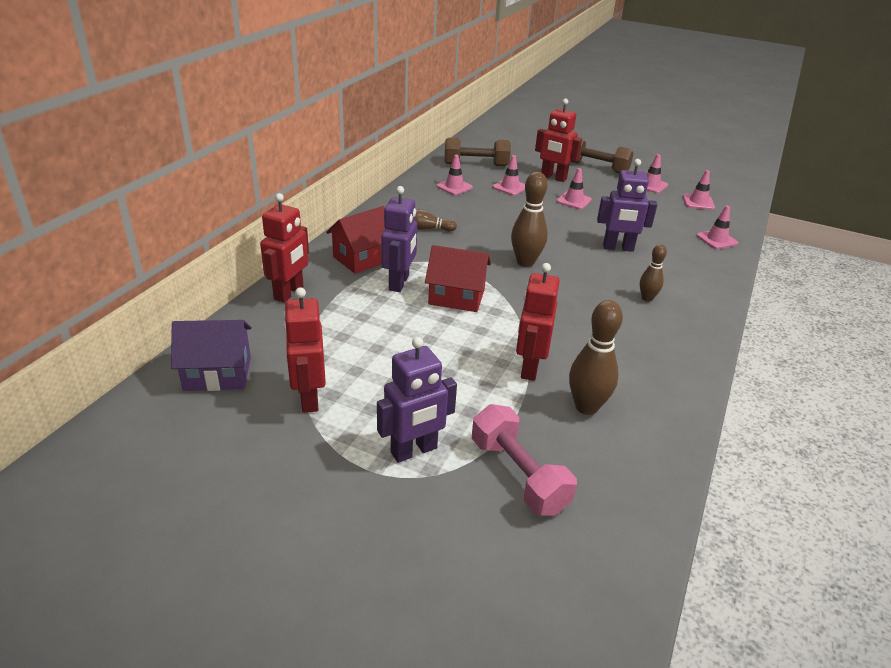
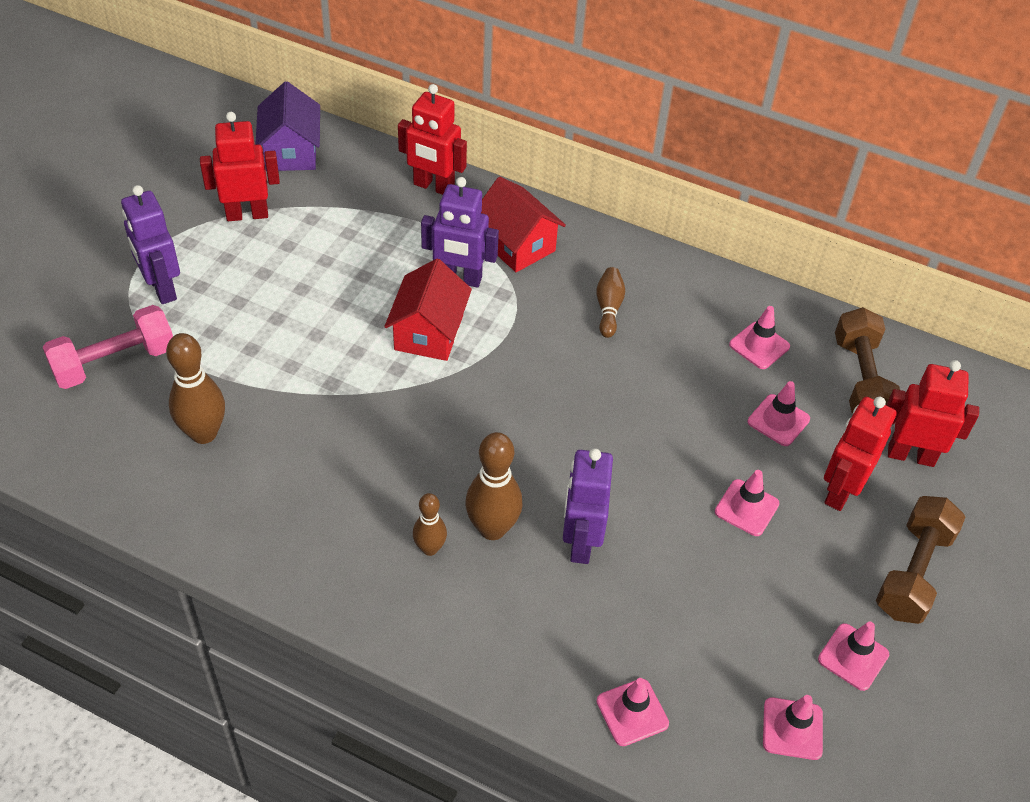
camera: 90 degrees right, 15 degrees up
brown bowling pin [511,172,548,267] -> brown bowling pin moved to [465,432,523,540]
red robot [516,263,560,381] -> red robot moved to [887,360,979,467]

